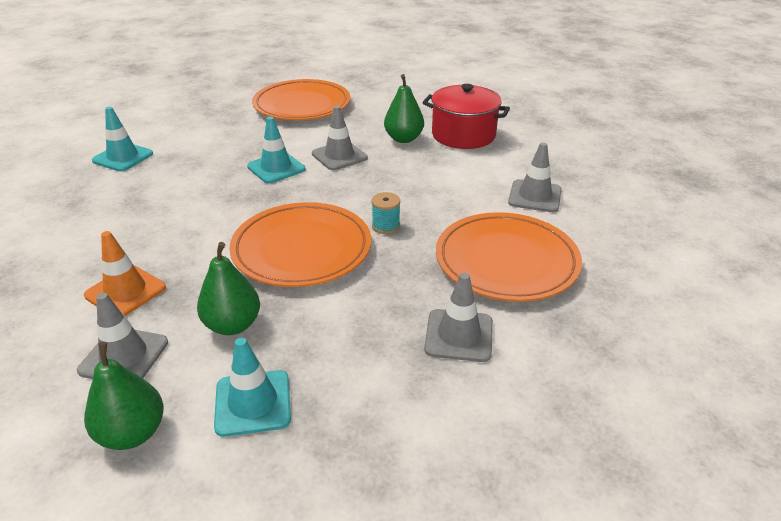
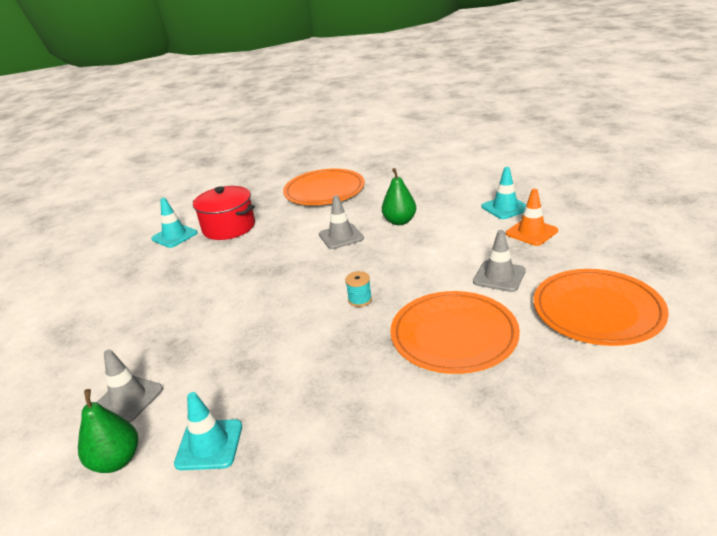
camera: 15 degrees right, 5 degrees down
orange traffic cone [84,231,166,316] -> orange traffic cone moved to [506,189,558,246]
green pear [197,242,260,335] -> none
orange plate [229,202,371,287] -> orange plate moved to [534,269,669,346]
turquoise traffic cone [247,116,305,183] -> turquoise traffic cone moved to [481,167,526,219]
red pot [423,84,510,149] -> red pot moved to [193,186,255,240]
grey traffic cone [424,273,493,362] -> none

